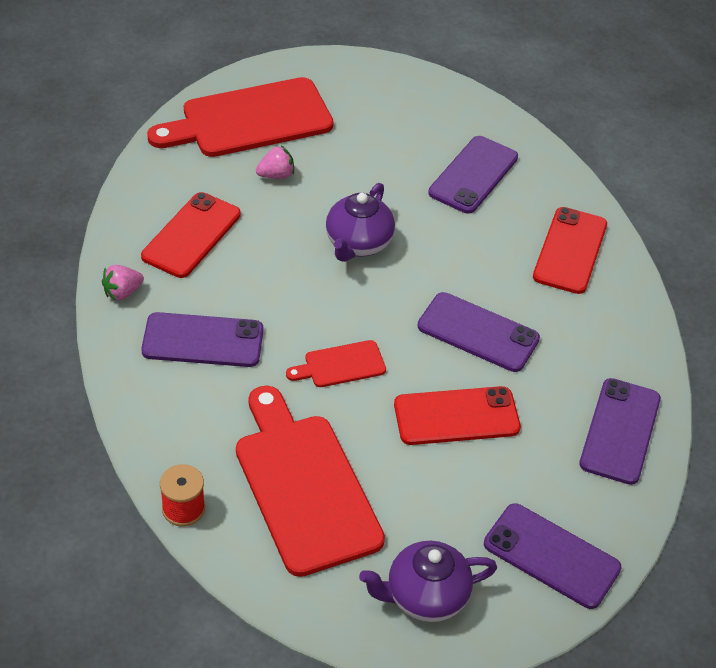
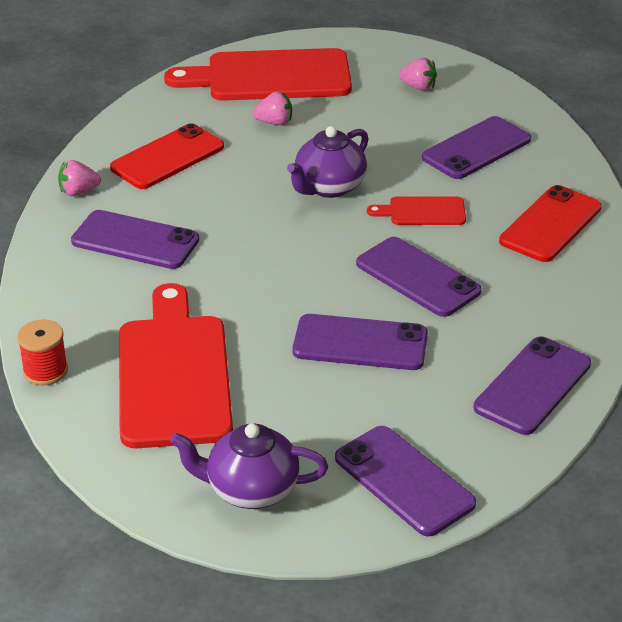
camera: 20 degrees right, 10 degrees down
red cutting board [286,340,386,387] -> red cutting board moved to [367,196,466,225]
red phone [394,386,521,445] -> purple phone [292,314,428,370]
none -> pink strawberry [399,58,437,91]

